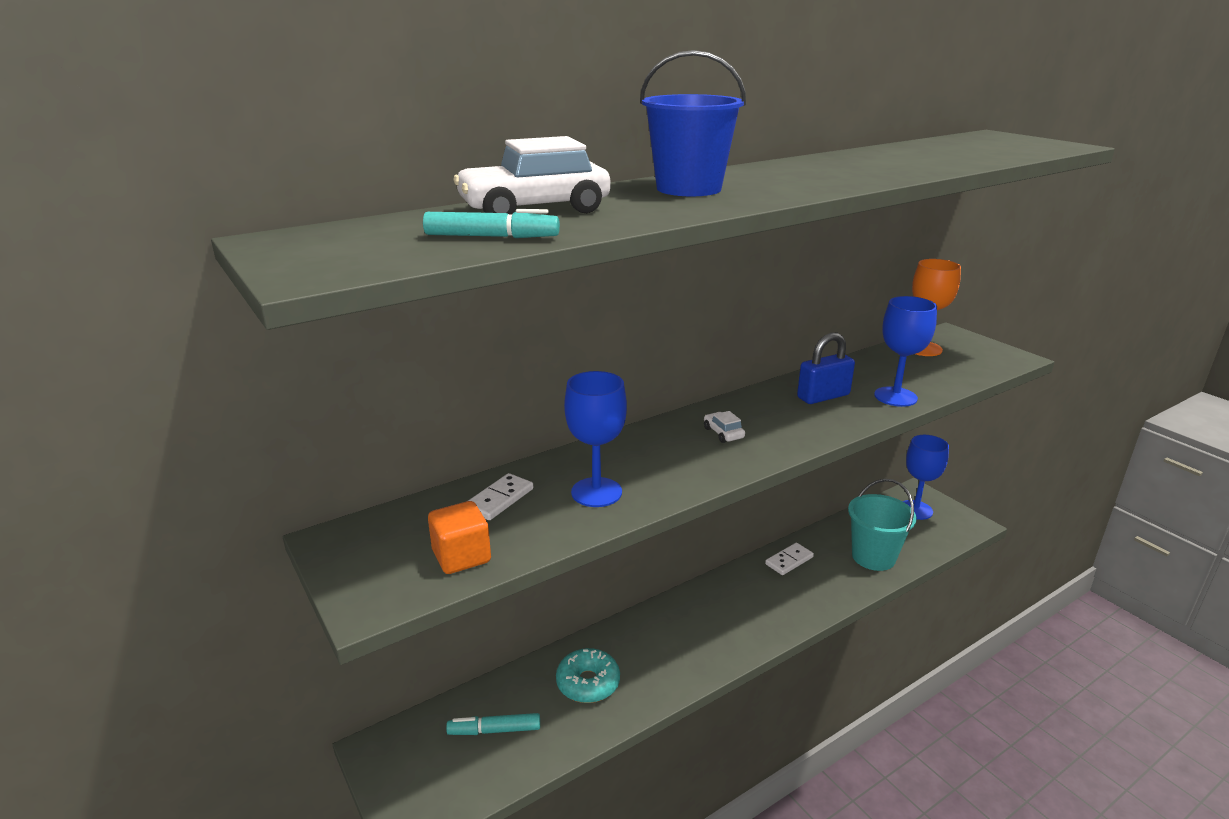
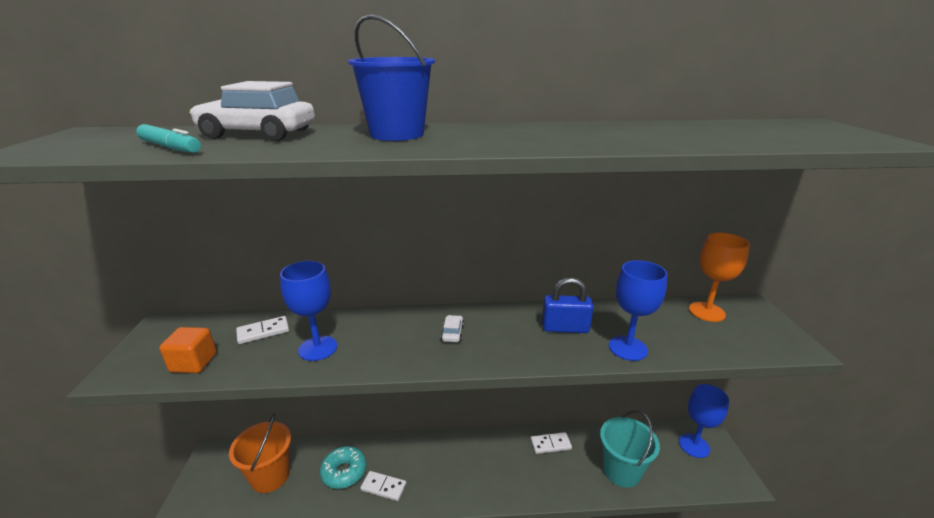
camera: 30 degrees right, 0 degrees up
turquoise marker [446,713,540,735] -> orange bucket [229,414,291,493]
none -> white domino [360,471,406,501]

